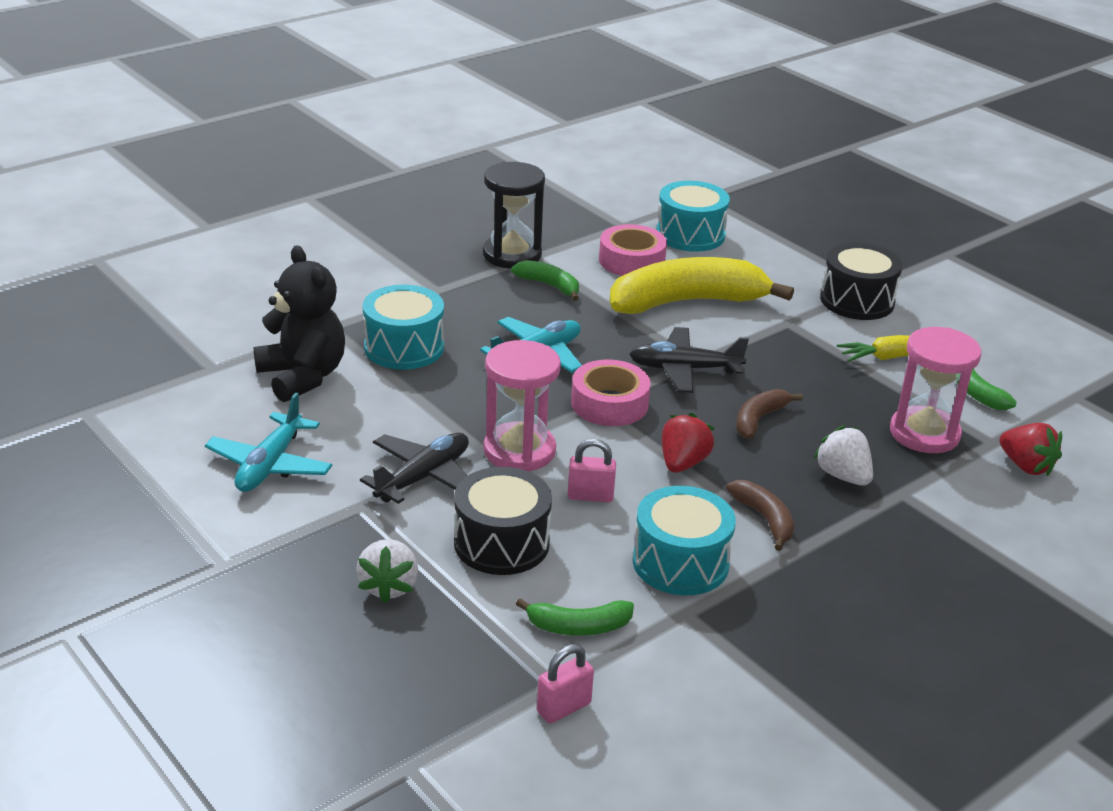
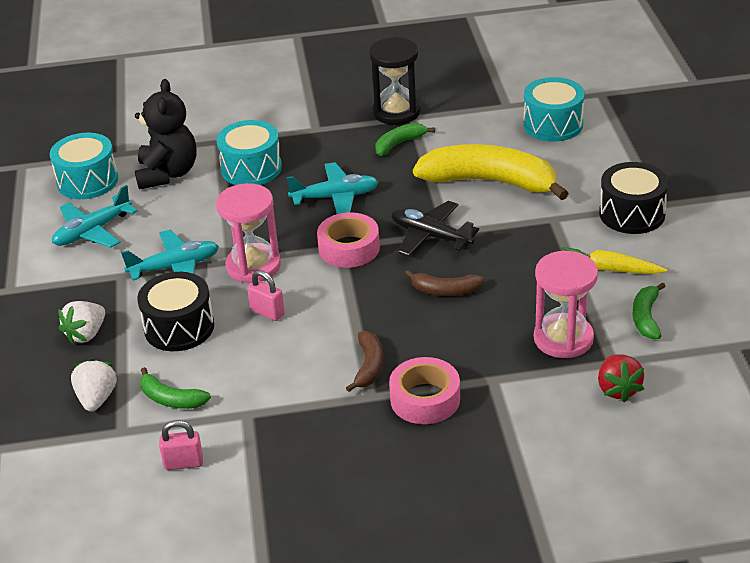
camera: 35 degrees right, 5 degrees up
black plane [360,433,469,504] -> turquoise plane [121,230,219,280]
green banana [511,260,579,301] -> green banana turned 105 degrees counterclockwise [375,123,435,156]
pink padlock [537,644,594,723] -> pink padlock moved to [159,420,203,470]
pink tape [599,224,667,276] -> pink tape moved to [389,357,460,424]
turquoise drum [633,486,736,595] -> turquoise drum moved to [50,133,118,199]
red strawberry [662,413,715,473] -> none
brown banana [736,389,803,438] -> brown banana turned 150 degrees counterclockwise [405,270,484,296]
white strawberry [814,425,873,486] -> white strawberry moved to [71,358,117,412]

